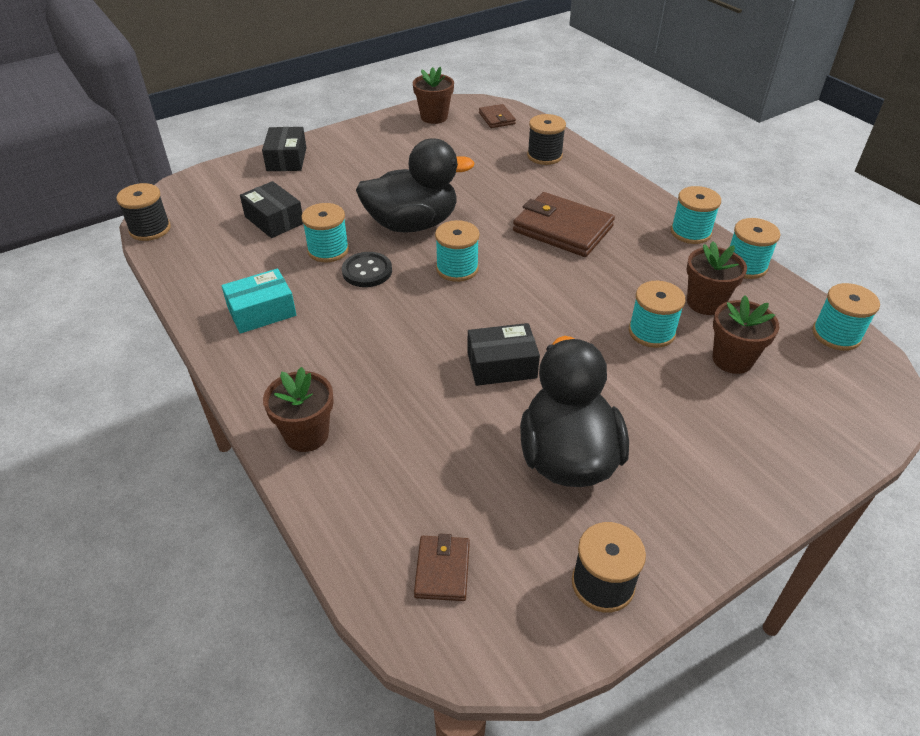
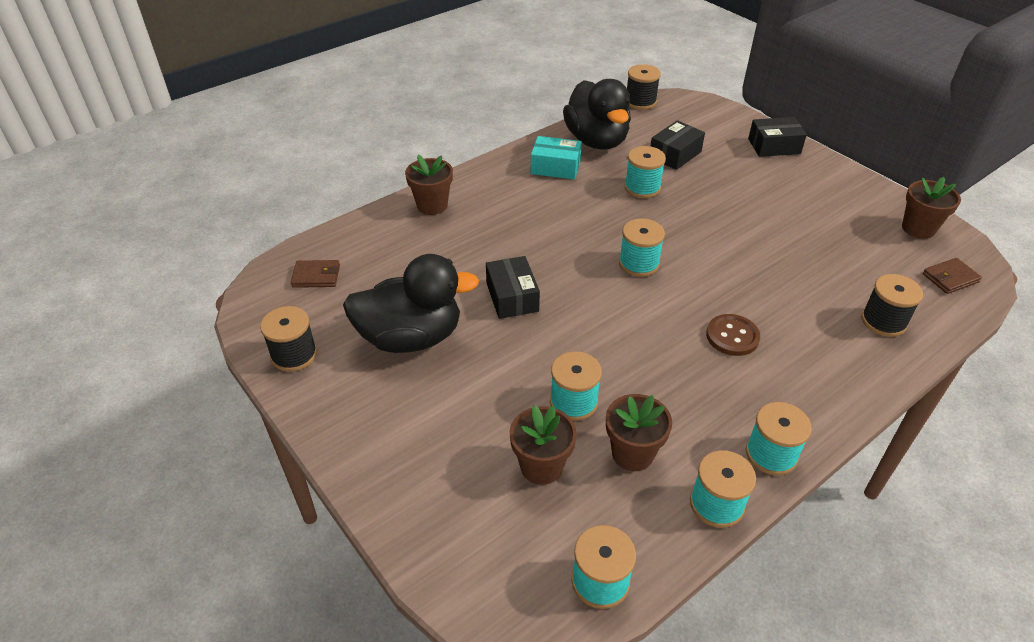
camera: 85 degrees right, 0 degrees up
turquoise box [221,268,296,334] -> turquoise box turned 45 degrees counterclockwise [531,136,582,180]
black button [342,252,392,287] -> none
black duck [356,138,475,233] -> black duck moved to [563,79,631,150]
brown wallet [513,192,615,257] -> brown button [706,314,760,356]

